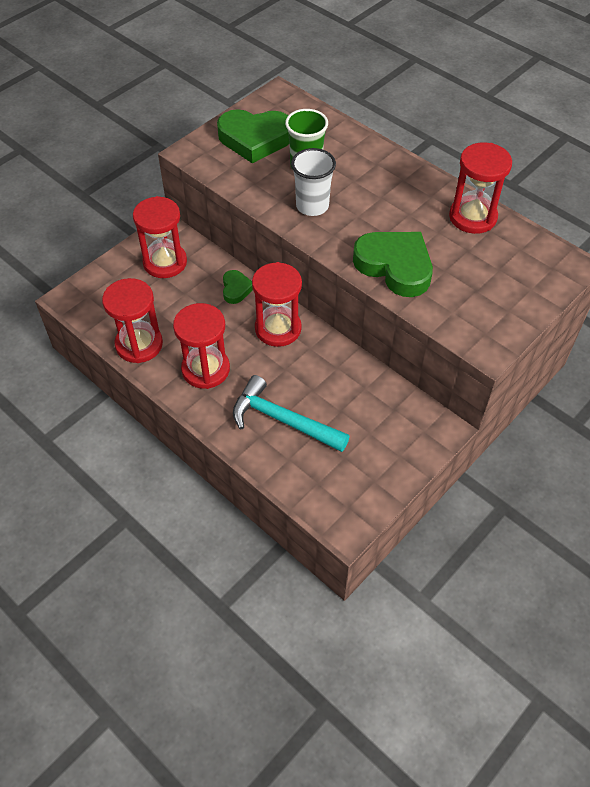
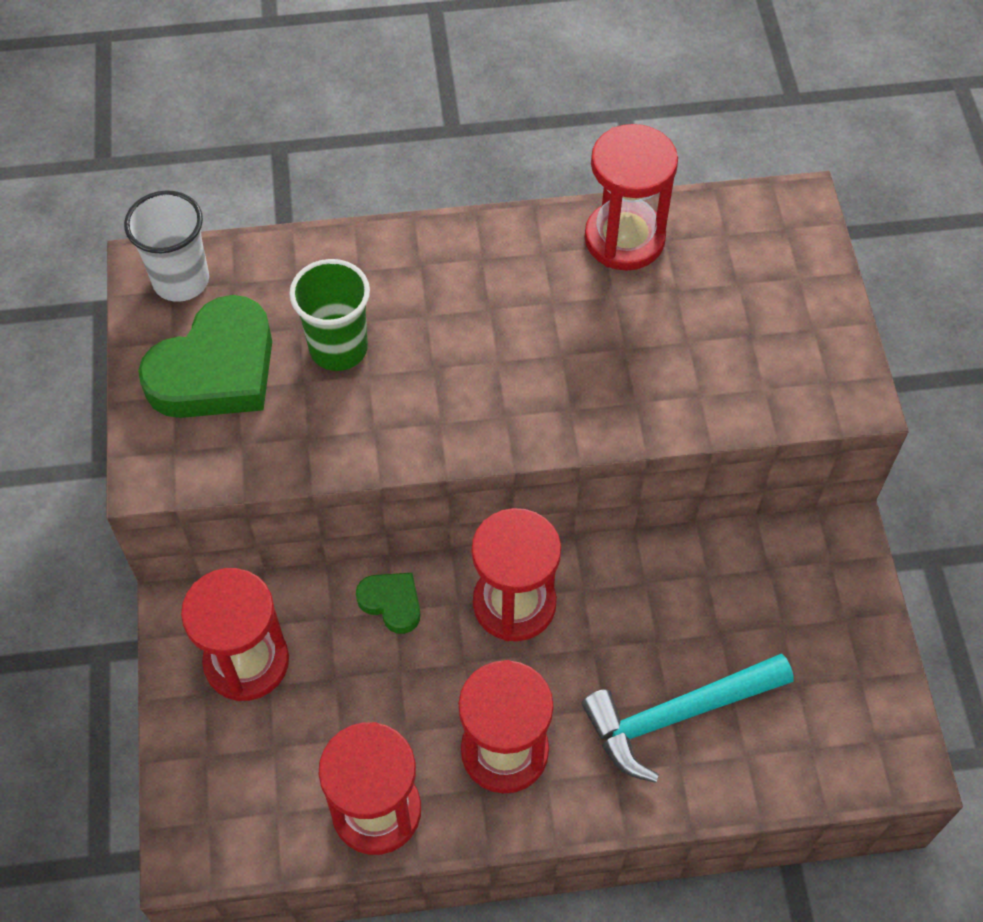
camera: 50 degrees left, 5 degrees up
white cup [291,148,336,216] -> white cup moved to [124,190,209,302]
green heart [353,232,433,297] -> none

